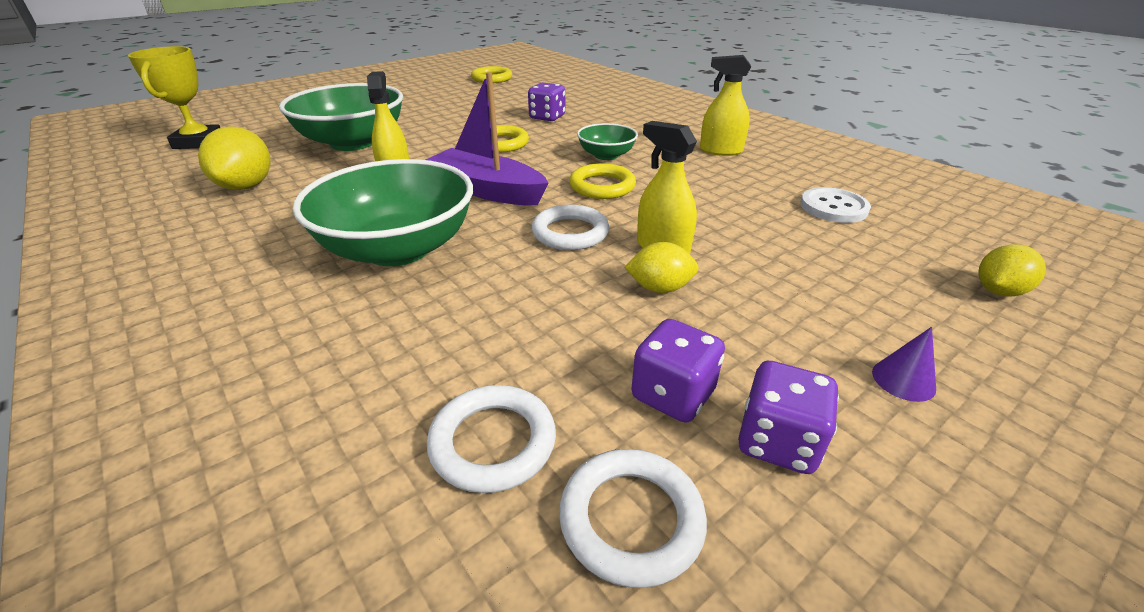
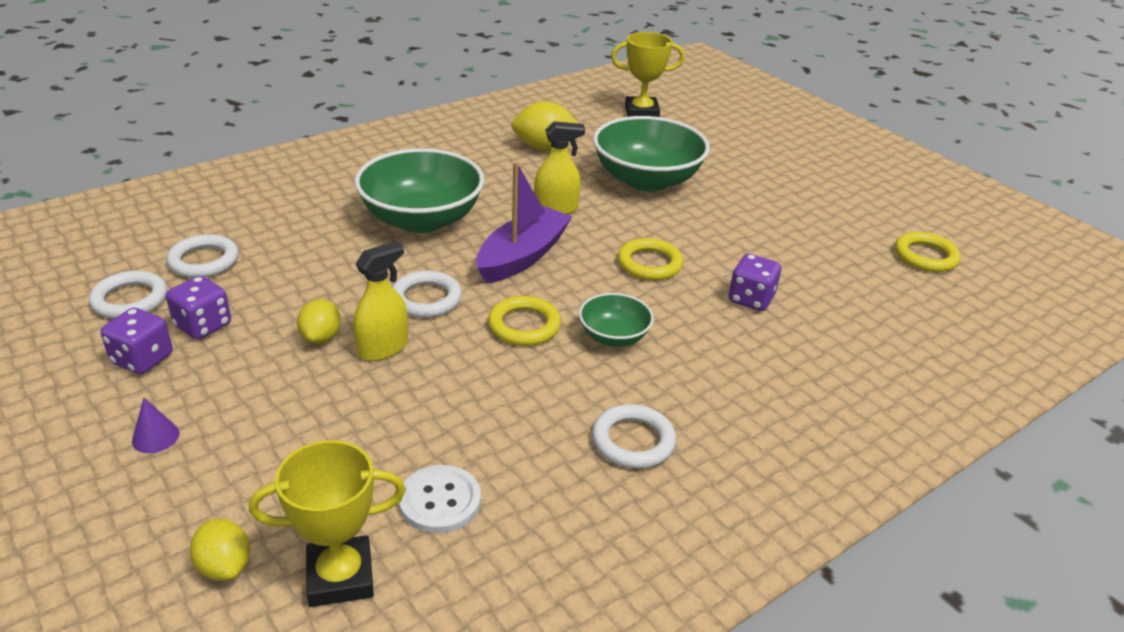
camera: 90 degrees right, 0 degrees up
yellow spray bottle [700,55,751,156] -> white ring [592,404,676,469]
none -> yellow trophy [249,440,406,607]

